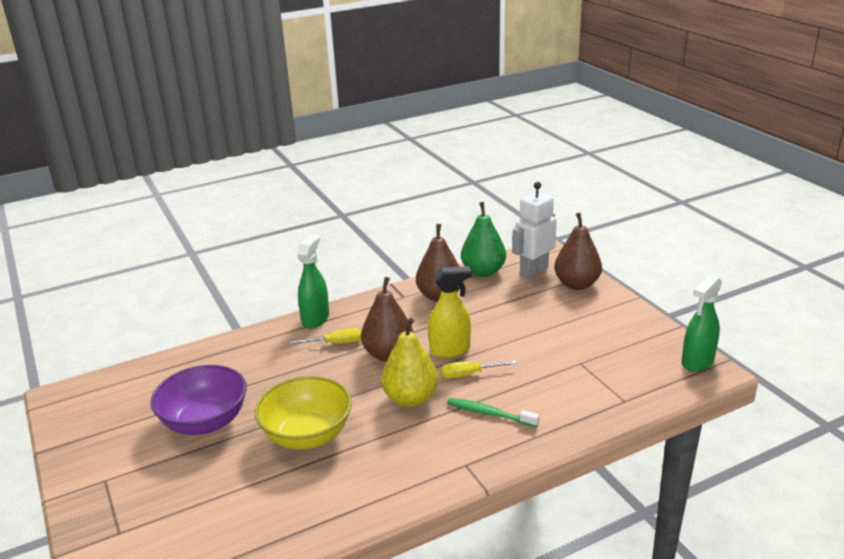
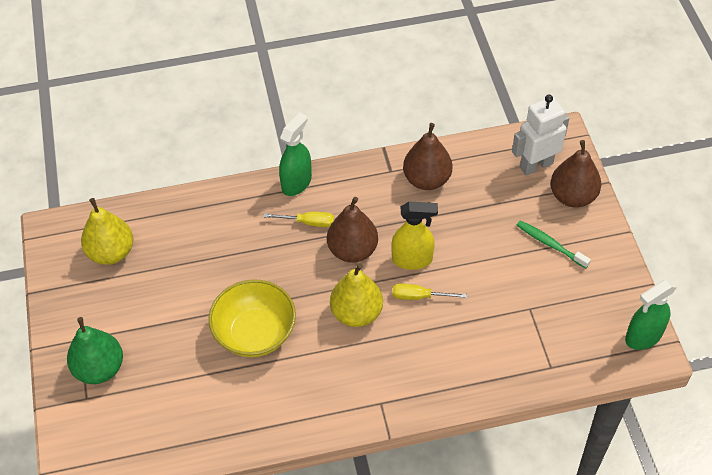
camera: 15 degrees right, 25 degrees up
purple bowl [150,365,247,435] -> none
green toothbrush [447,398,539,427] -> green toothbrush moved to [517,220,591,269]
green pear [461,202,506,277] -> green pear moved to [67,317,123,384]
none -> yellow pear [81,198,133,265]

